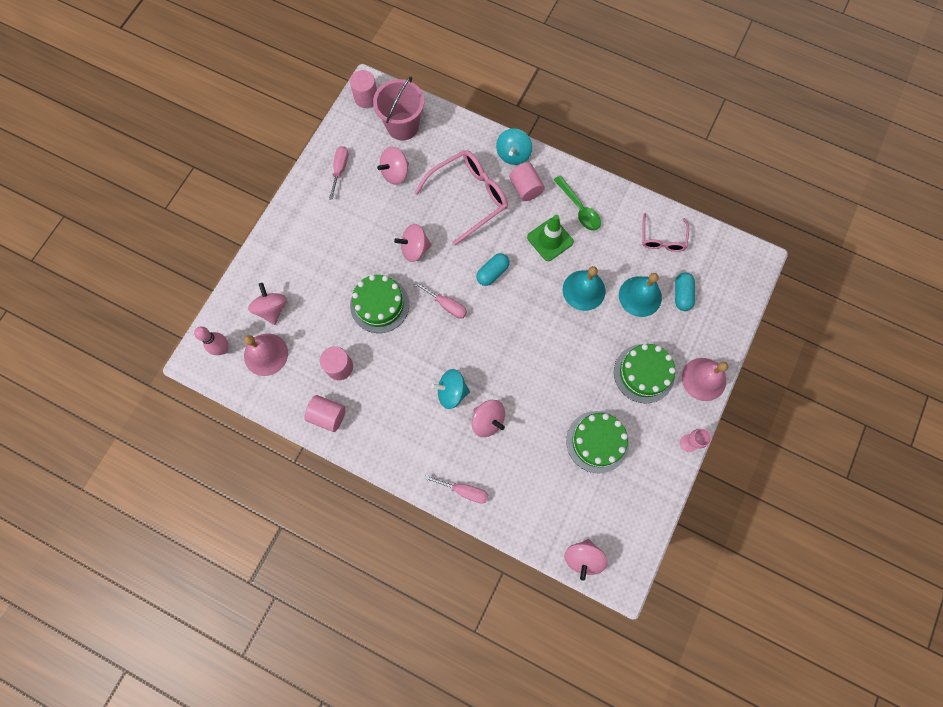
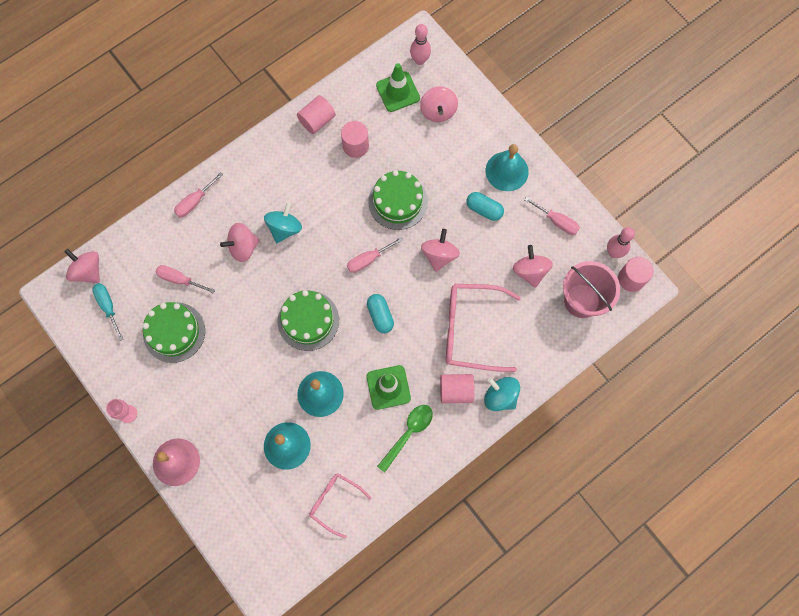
camera: 115 degrees right, 0 degrees up
pink bell [244,333,288,376] -> green traffic cone [376,63,420,112]
pink spinning top [248,283,287,325] -> pink spinning top turned 75 degrees clockwise [420,86,458,122]
pink glasses [414,150,508,246] -> pink glasses turned 105 degrees clockwise [446,284,521,372]
green spoon [554,175,601,231] -> green spoon turned 135 degrees clockwise [377,405,433,472]
green cake [614,344,676,403] -> green cake moved to [278,290,339,351]
turquoise capsule [675,273,695,311] -> turquoise capsule moved to [466,192,504,221]
none -> turquoise screwdriver [92,283,123,341]
none -> pink screwdriver [155,265,215,294]
none -> turquoise bell [485,144,529,191]
none -> pink bowling pin [607,227,635,258]

